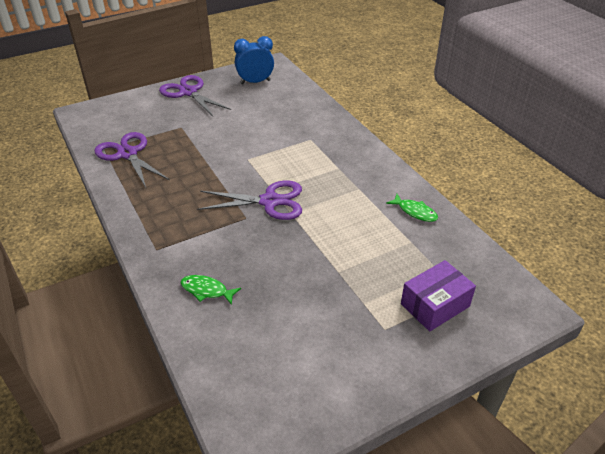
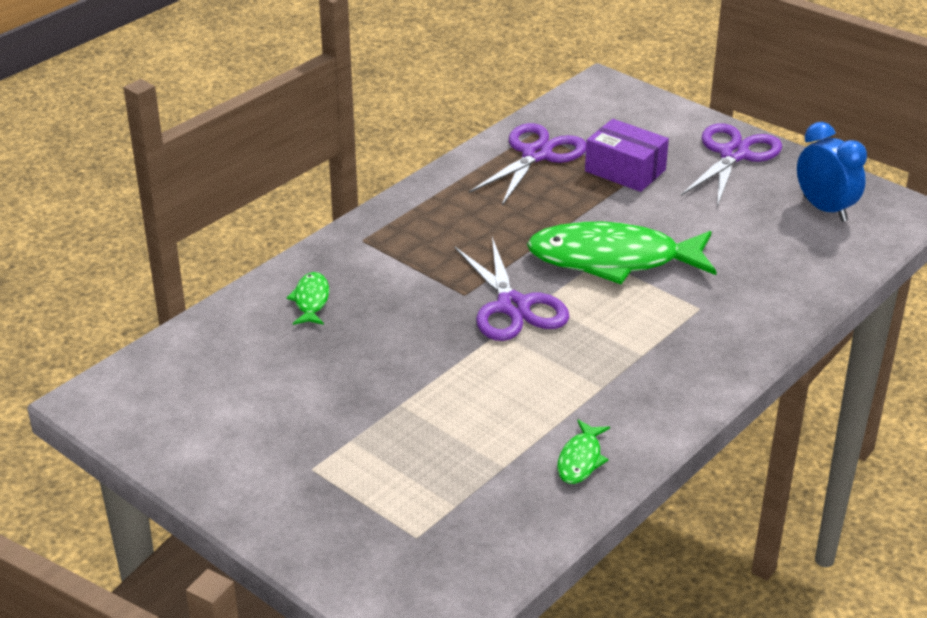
camera: 70 degrees right, 5 degrees down
purple box [401,260,476,331] -> purple box moved to [585,119,669,192]
none -> green fish [527,222,717,284]

